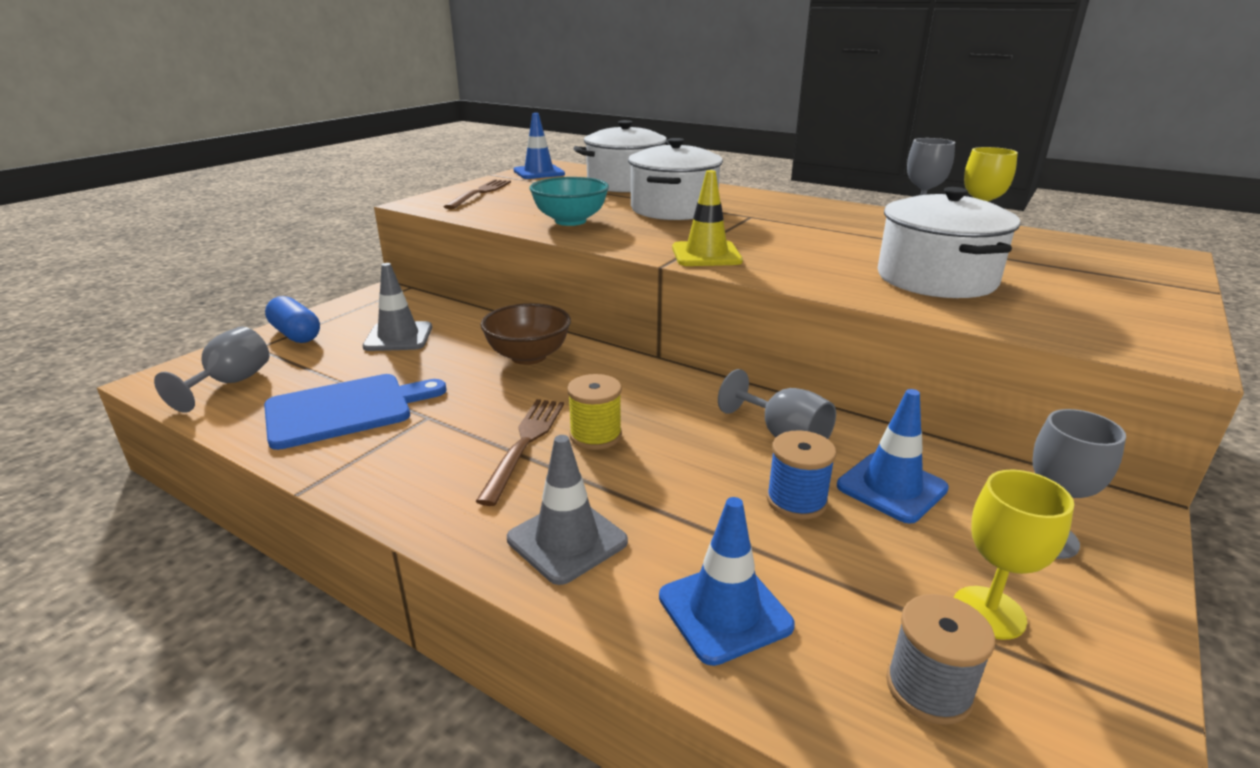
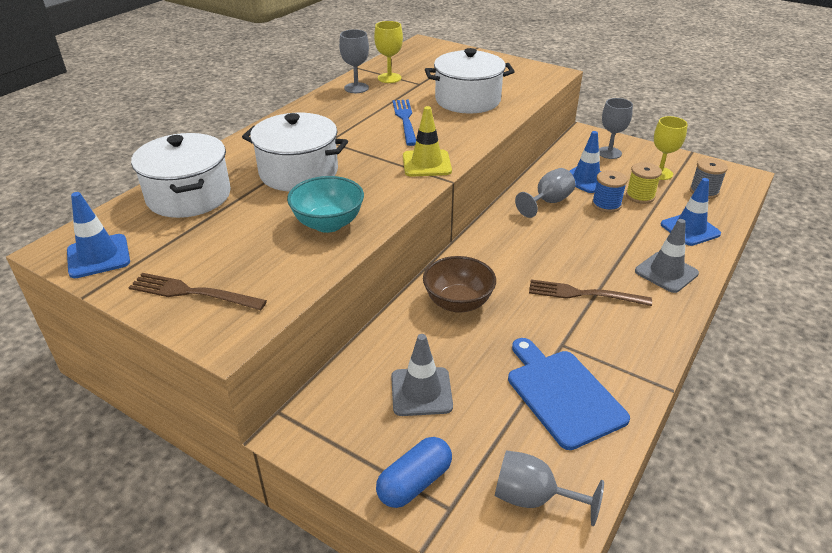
camera: 90 degrees left, 10 degrees up
yellow spool [567,374,622,450] -> yellow spool moved to [626,162,662,204]
none -> blue fork [393,100,416,146]

